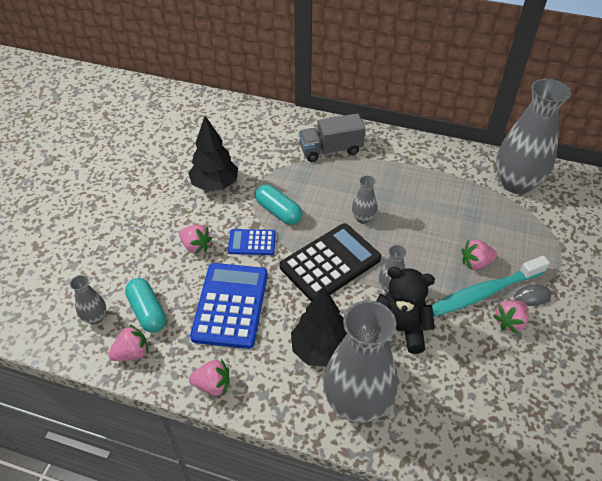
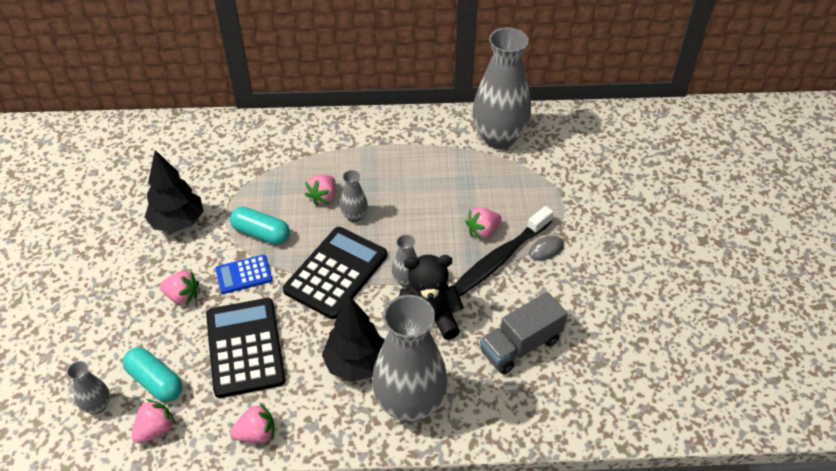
camera: 20 degrees left, 0 degrees up
blue calculator [190,263,268,349] -> black calculator [206,298,286,398]
grey truck [299,113,366,162] -> grey truck moved to [480,292,568,375]
turquoise toothbrush [432,256,550,317] -> black toothbrush [453,206,553,297]
pink strawberry [493,300,529,334] -> pink strawberry moved to [305,175,336,206]

